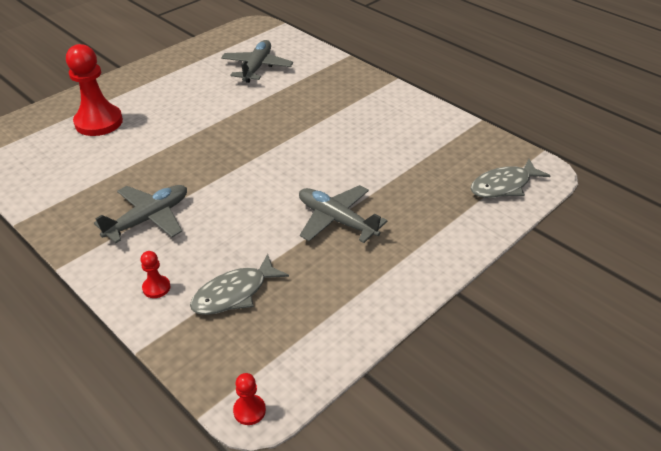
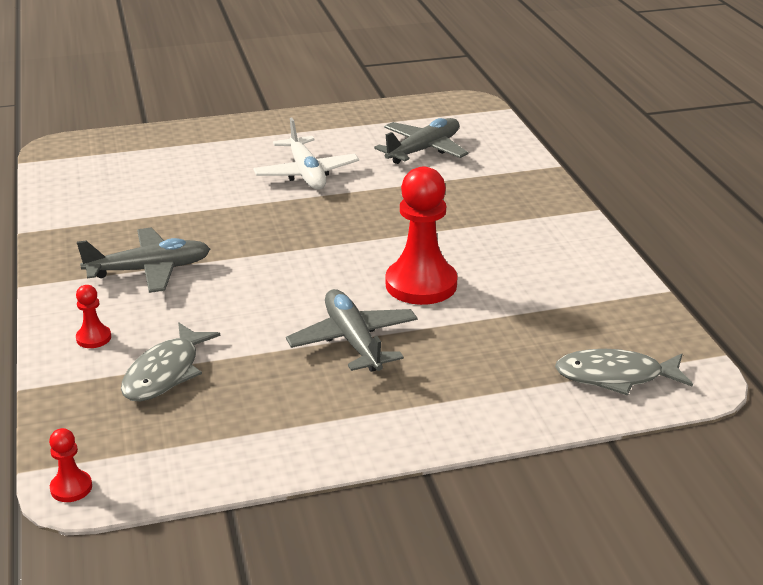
camera: 30 degrees right, 10 degrees down
red pawn [66,44,123,136] -> red pawn moved to [386,166,457,305]
grey fish [190,254,289,315] -> grey fish turned 60 degrees counterclockwise [121,323,220,401]
none -> white plane [253,118,359,190]

